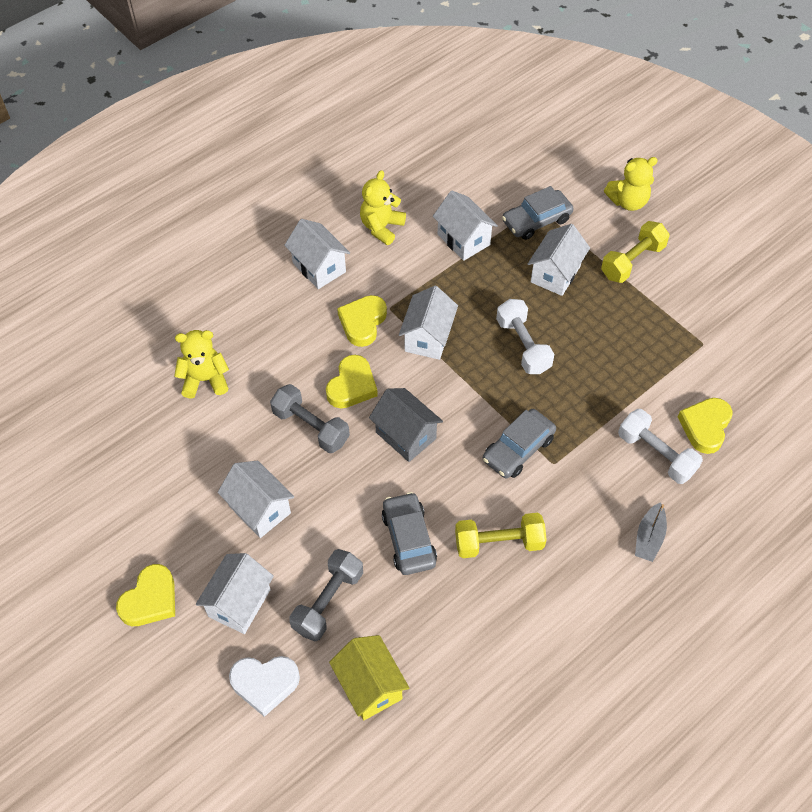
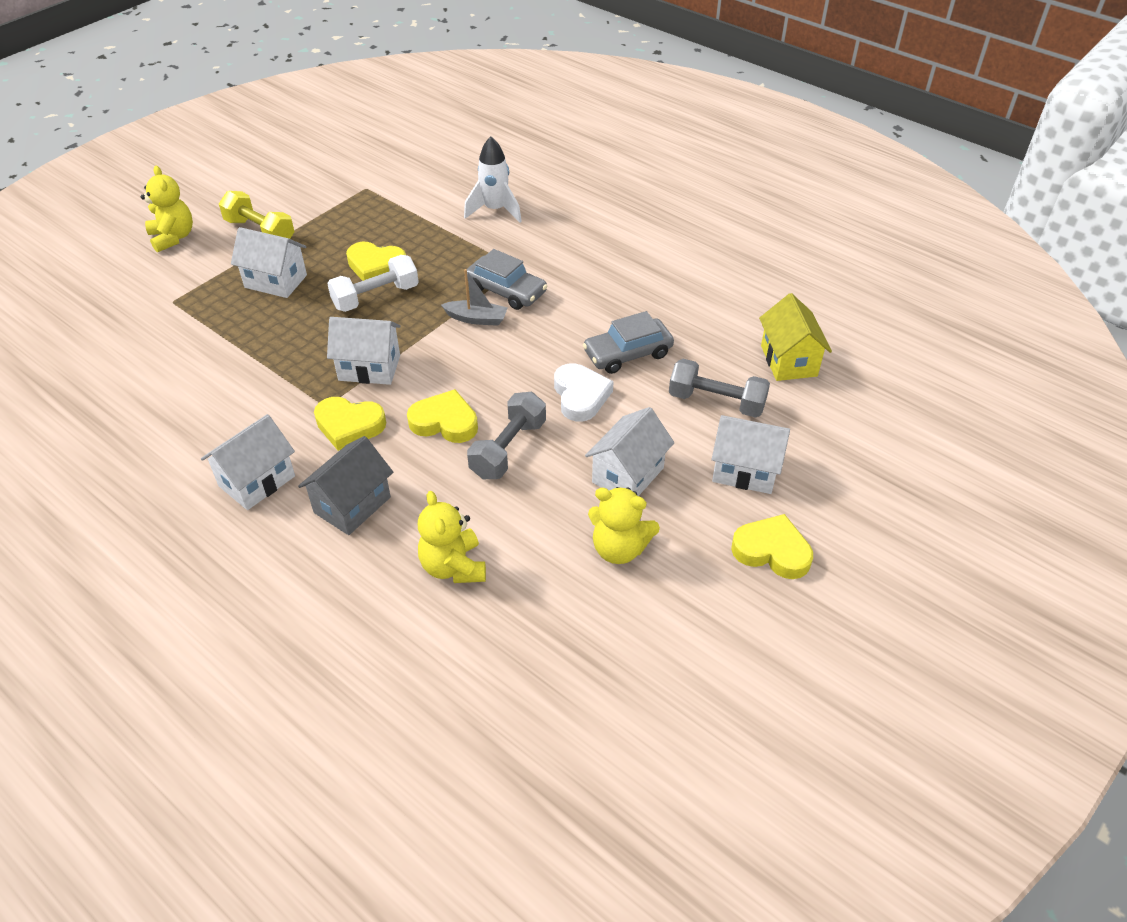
camera: 100 degrees left, 10 degrees down
white heart [229,656,300,717] -> white heart moved to [554,363,614,422]
yellow house [329,635,409,720] -> yellow house turned 60 degrees counterclockwise [759,293,832,381]
yellow teddy bear [360,170,406,245] -> yellow teddy bear moved to [588,487,660,564]
grey house [369,388,443,462] -> grey house moved to [298,436,393,535]
white house [433,191,498,261] -> none
yellow dumbbell [455,513,547,558] -> none
grey car [502,186,574,240] -> none
white dumbbell [618,409,703,484] -> white rocket [464,137,522,223]
grey boat [635,502,667,562] -> grey boat moved to [441,269,507,326]
yellow heart [678,398,733,454] -> yellow heart moved to [346,242,406,281]

